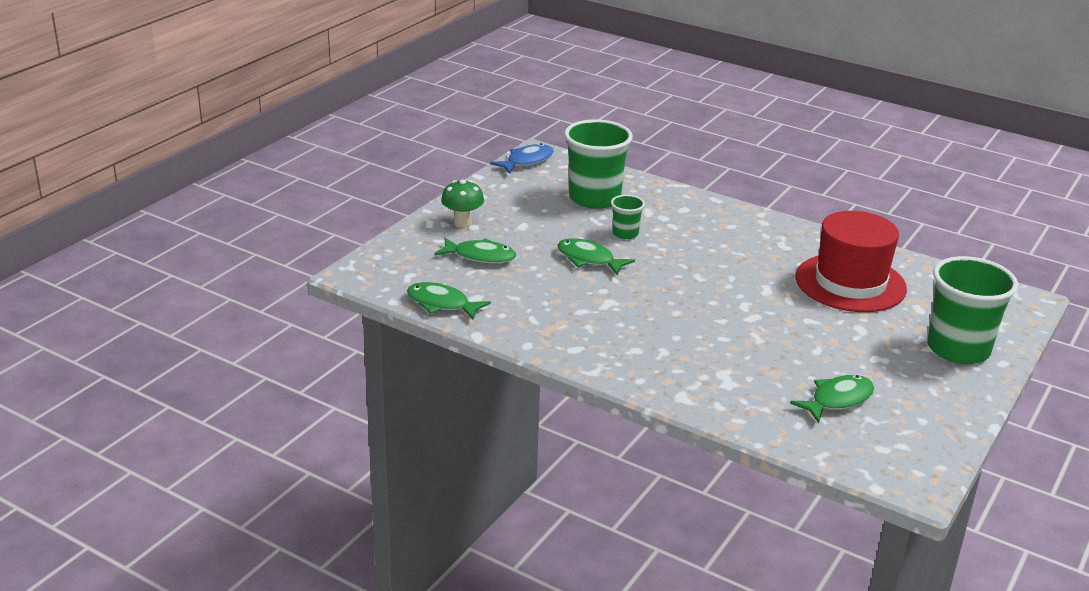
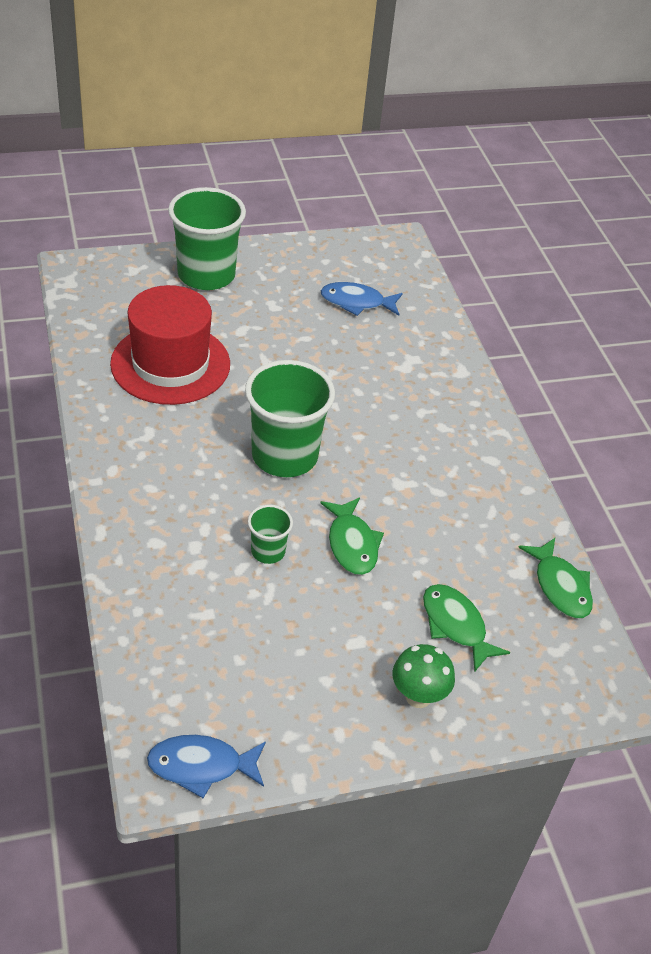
camera: 140 degrees left, 15 degrees up
green cup [564,119,633,209] -> green cup moved to [245,360,335,477]
green fish [790,375,874,423] -> blue fish [321,282,403,316]

